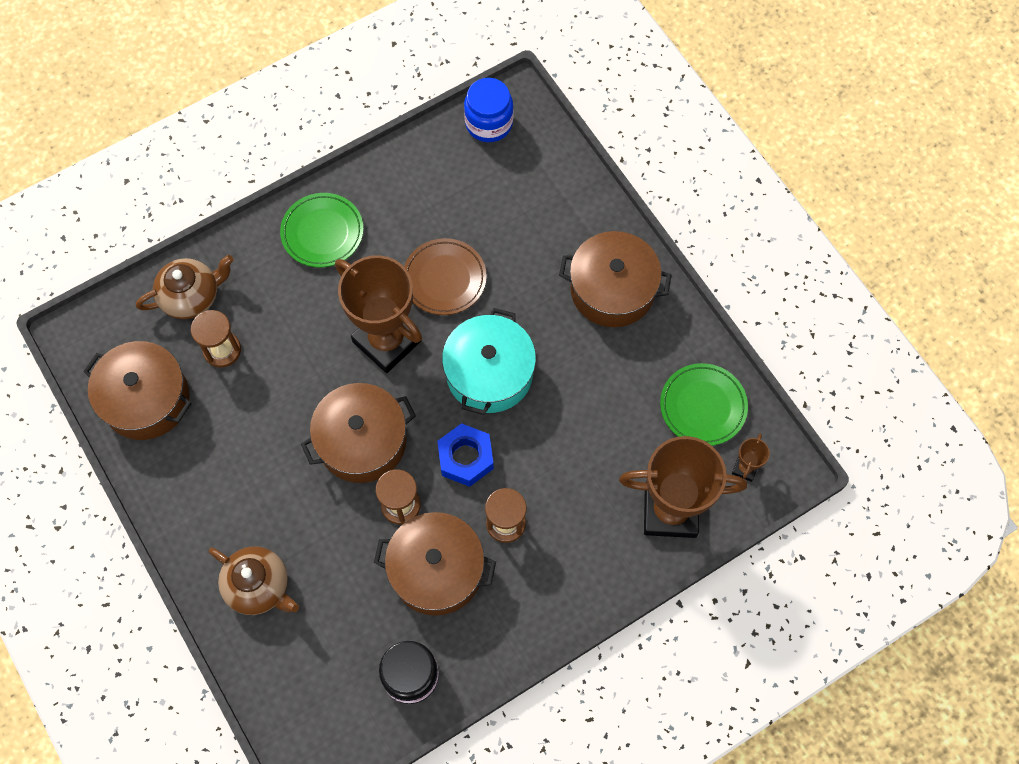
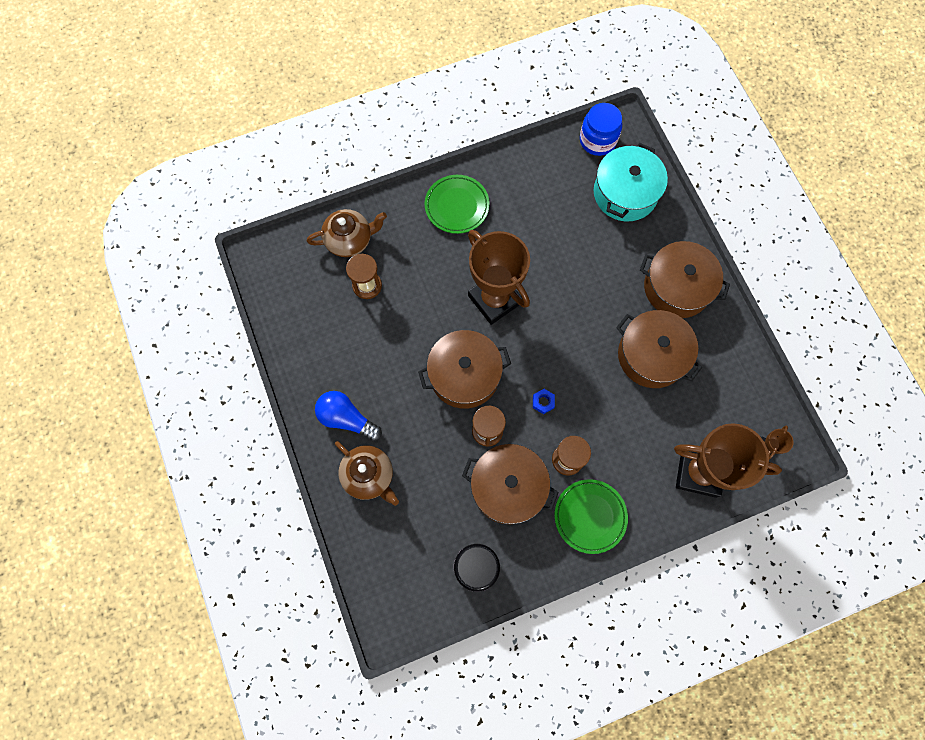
camera: 10 degrees right, 5 degrees up
brown pot [83,341,191,440] -> brown pot moved to [616,310,702,388]
brown plate [404,238,487,315] -> none
blue nut [437,423,494,487] -> blue nut [533,389,555,414], size x0.51
turquoise pot [442,308,536,415] -> turquoise pot moved to [594,143,668,221]
green plate [660,363,748,446] -> green plate moved to [554,479,628,554]
none -> blue light bulb [315,391,382,441]

